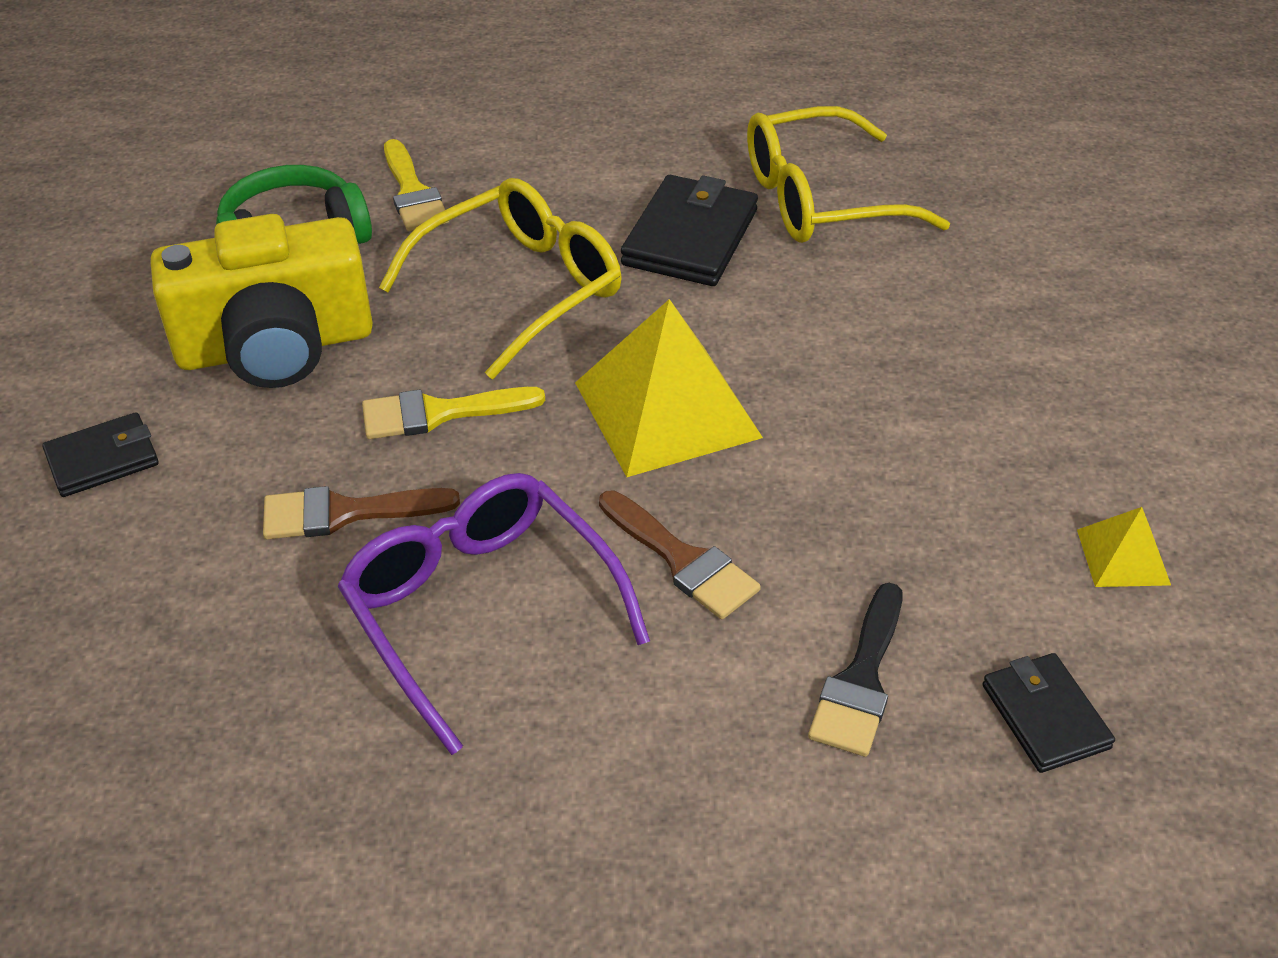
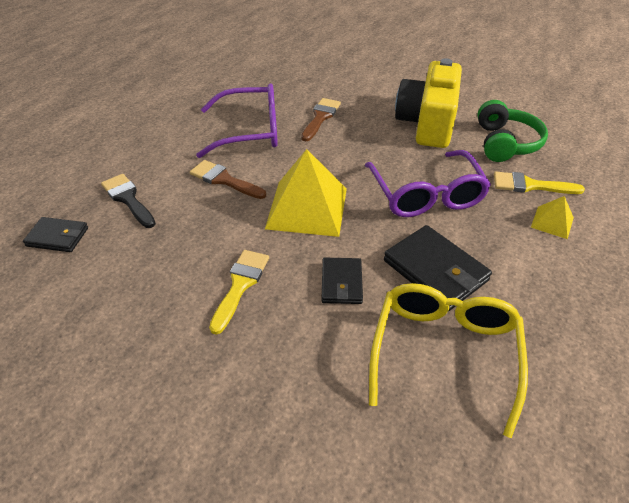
camera: 120 degrees right, 0 degrees up
black wallet [42,412,159,497] -> black wallet moved to [321,258,363,304]
yellow brush [362,387,545,439] -> yellow brush moved to [209,250,269,335]
yellow glasses [379,178,621,379] -> purple glasses [365,150,491,217]
brown brush [599,490,761,619] -> brown brush turned 45 degrees clockwise [190,160,266,199]
yellow pyramid [1077,507,1171,587] -> yellow pyramid moved to [531,196,574,239]

